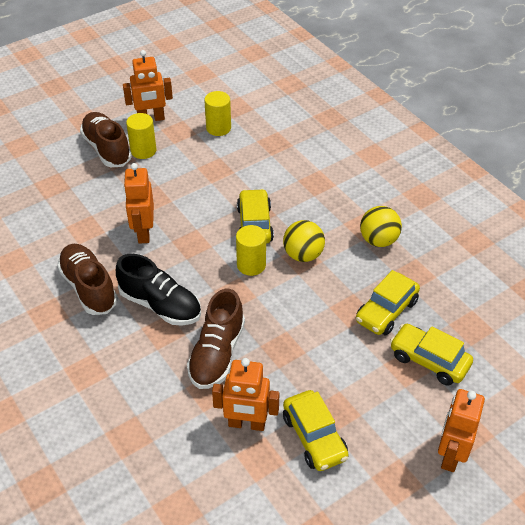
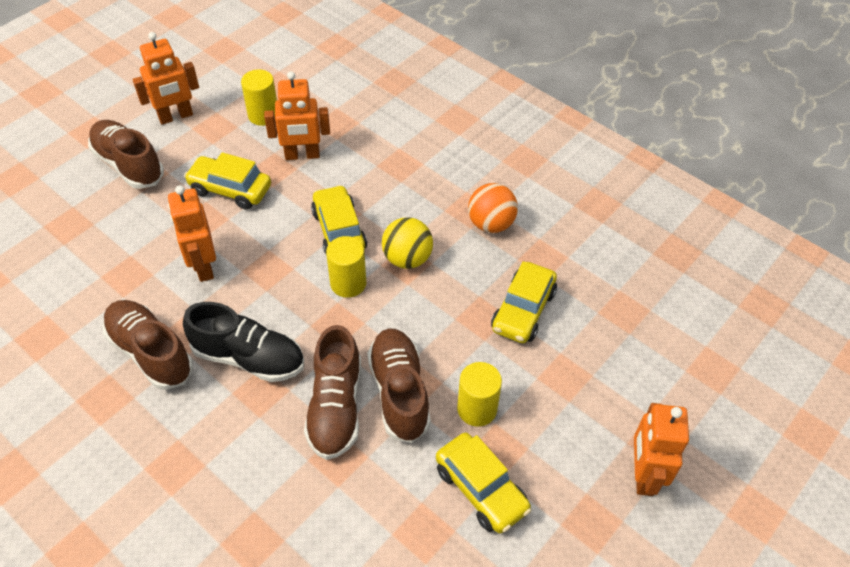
camera: 15 degrees left, 5 degrees up
yellow cylinder [126,113,156,159] -> yellow cylinder moved to [457,362,502,427]
orange robot [212,358,279,431] -> orange robot moved to [264,71,330,160]
yellow ball [360,206,402,247] -> orange ball [468,183,518,233]
yellow car [390,324,473,386] -> yellow car moved to [184,152,271,210]
none -> brown shoe [367,328,431,443]

